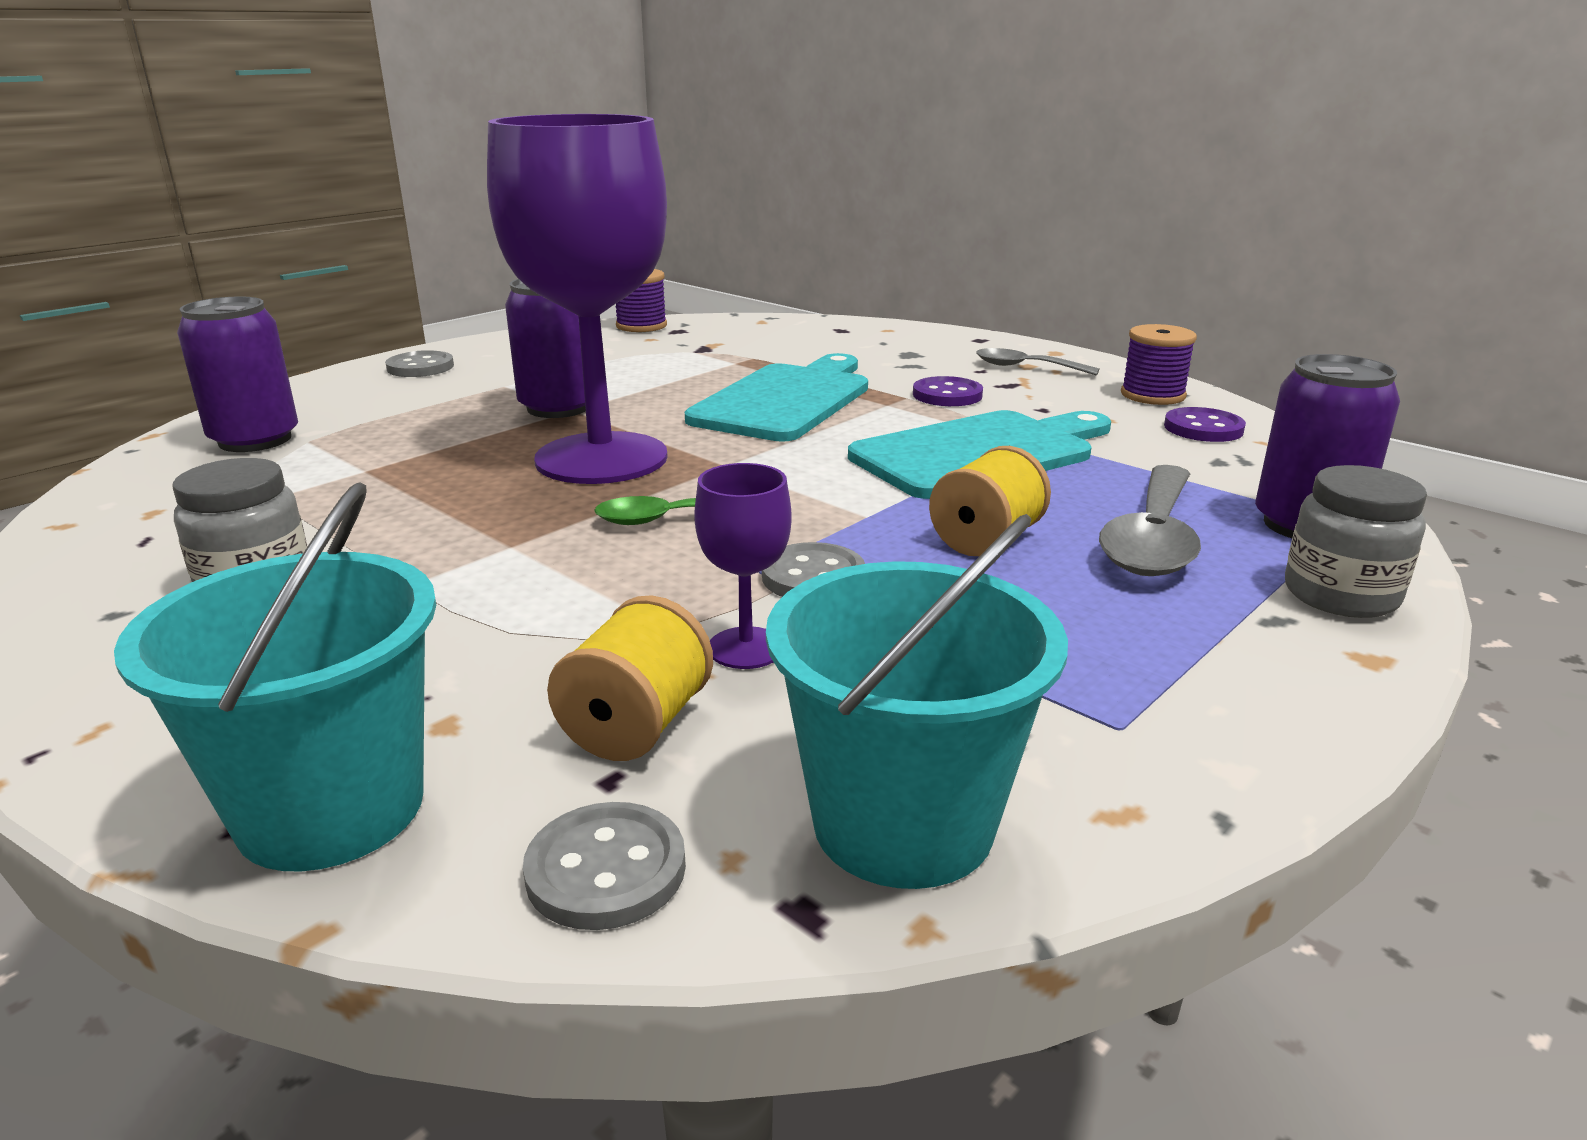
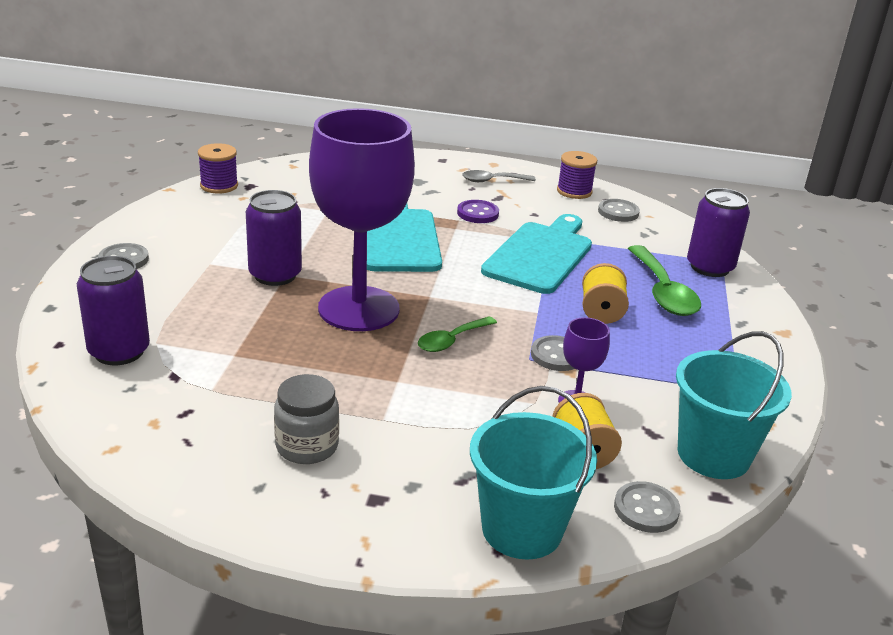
camera: 35 degrees left, 5 degrees up
grey spoon [1099,465,1201,576] -> green spoon [628,245,701,316]
purple button [1164,407,1246,442] -> grey button [598,199,640,222]
grey jar [1285,465,1427,618] -> none

